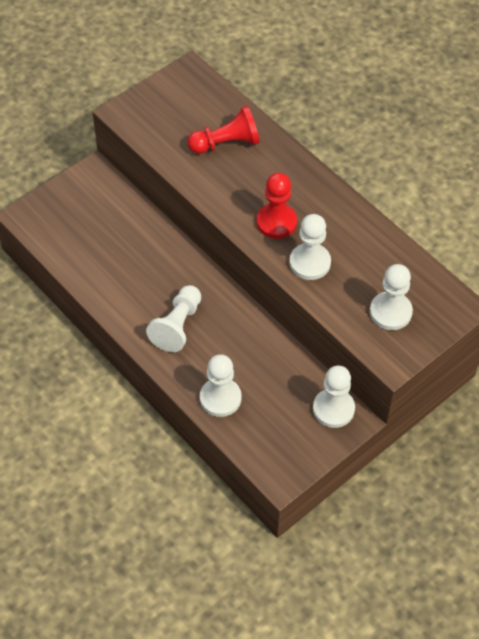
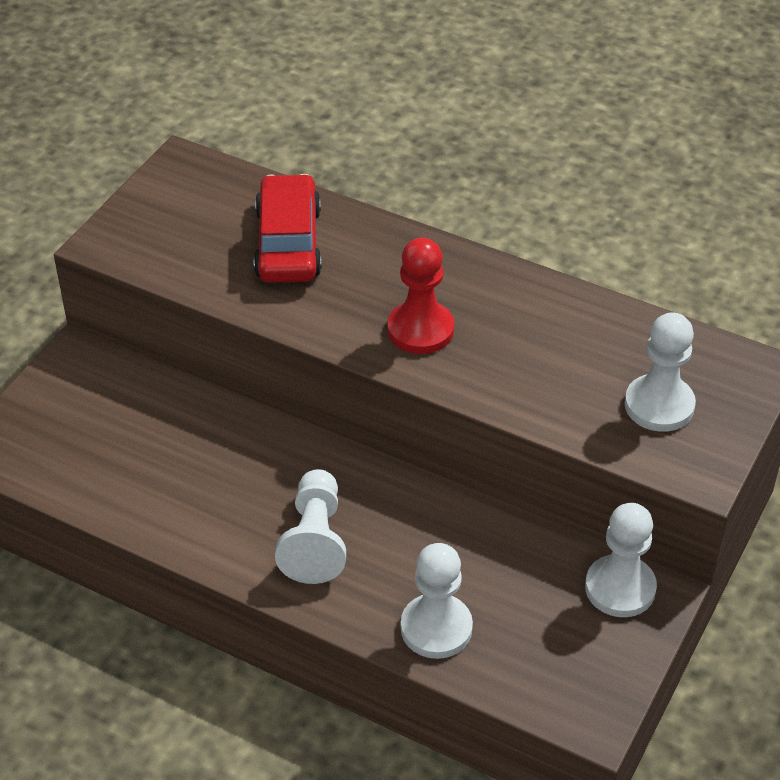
camera: 20 degrees left, 10 degrees down
red pawn [187,105,260,154] -> red car [254,174,322,283]
white pawn [289,214,331,280] -> none

